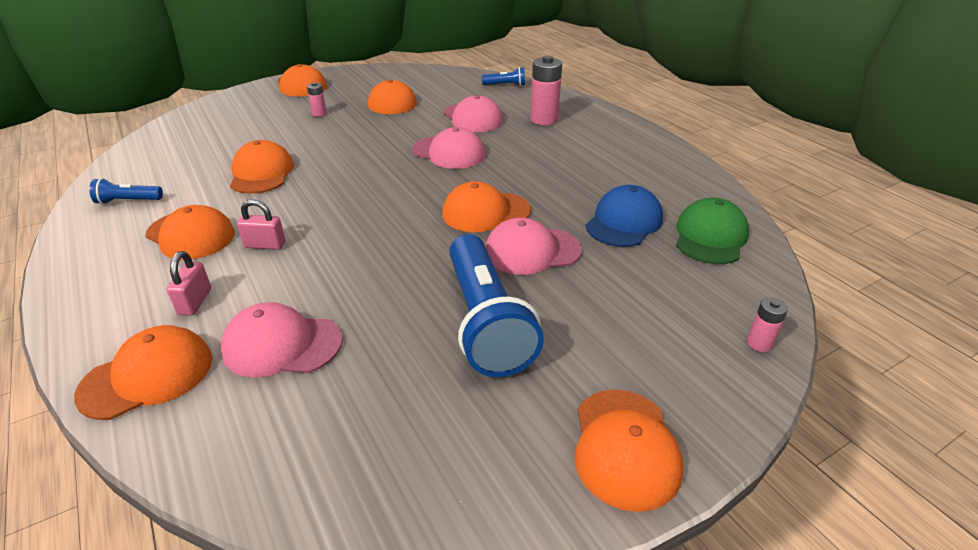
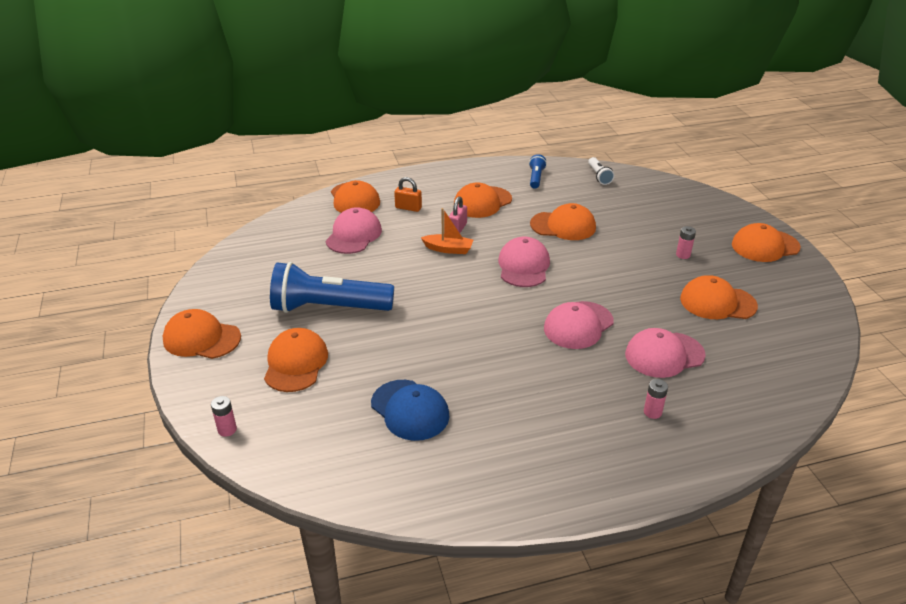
camera: 105 degrees right, 0 degrees up
pink padlock [167,251,211,316] -> orange padlock [394,177,422,212]
orange cap [442,181,531,232] -> orange cap moved to [264,328,328,392]
blue flashlight [482,67,525,86] -> none
pink cap [485,217,582,275] -> pink cap moved to [498,237,550,287]
pink battery [530,55,562,125] -> pink battery [644,379,668,419], size x0.52
green cap [676,198,749,264] -> none
none -> orange boat [421,208,473,254]
none -> white flashlight [588,157,614,185]

